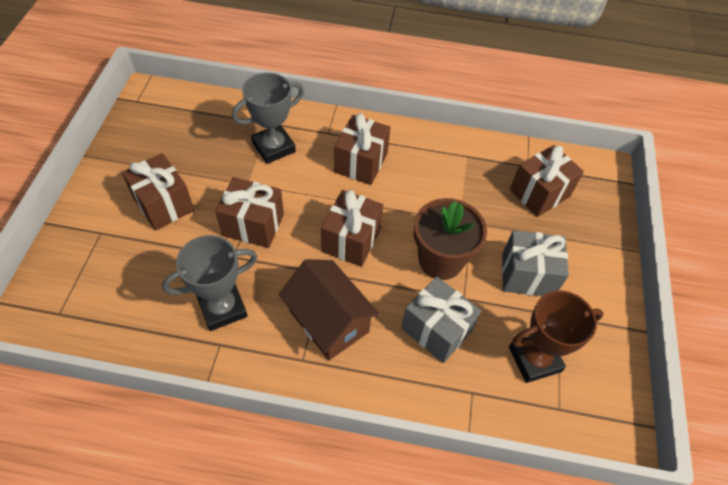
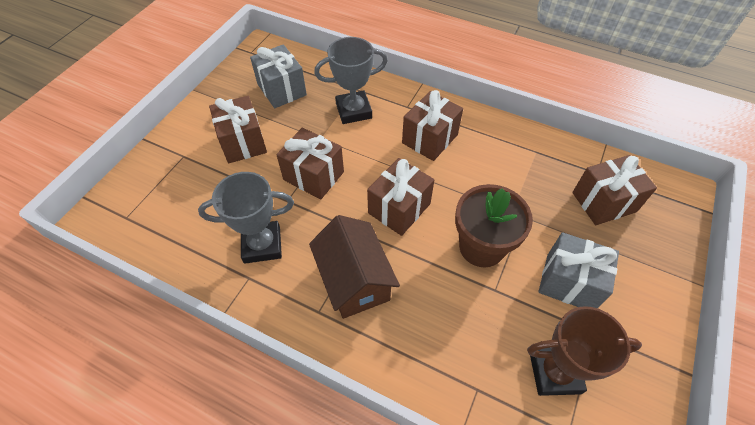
camera: 20 degrees right, 0 degrees up
grey gift [401,276,481,363] -> grey gift moved to [250,44,307,108]

